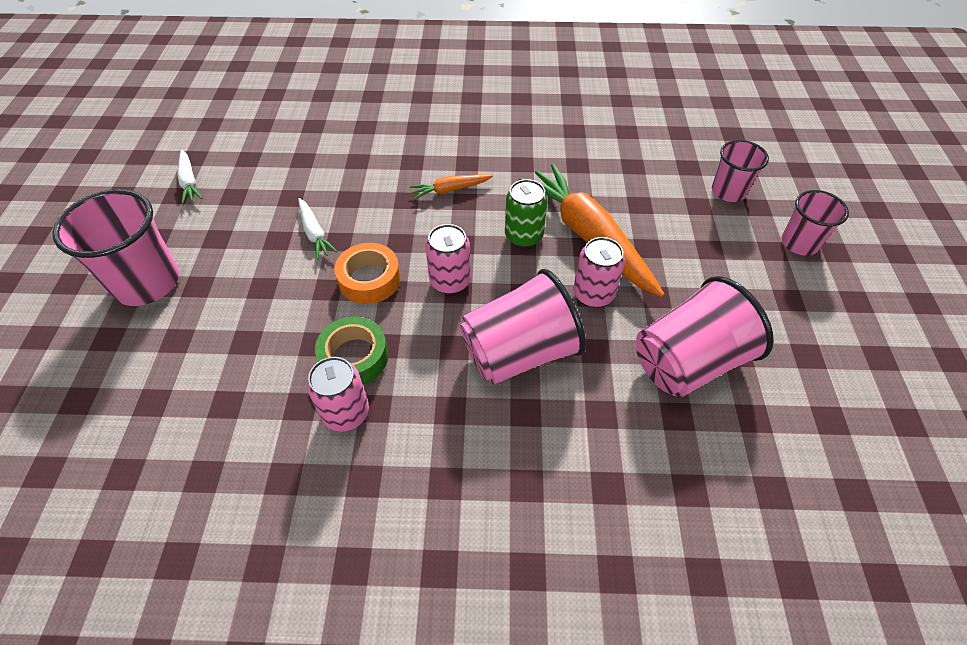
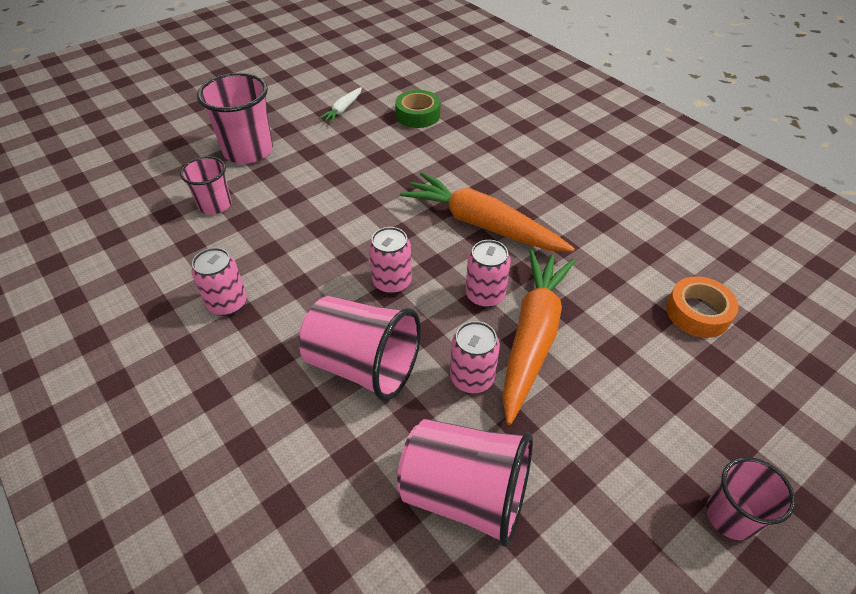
camera: 50 degrees right, 5 degrees down
white carrot [298,198,338,259] -> none
green tape [315,317,388,385] -> green tape moved to [395,90,441,128]
orange tape [334,243,401,304] -> orange tape moved to [666,276,739,338]
orange carrot [410,174,493,200] -> orange carrot [400,172,575,252], size x2.20
green can [505,179,548,247] -> pink can [466,240,511,307]
pink cup [712,140,769,202] -> pink cup moved to [180,156,231,215]

